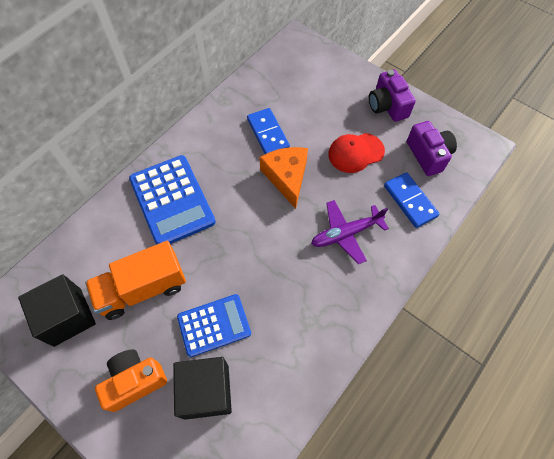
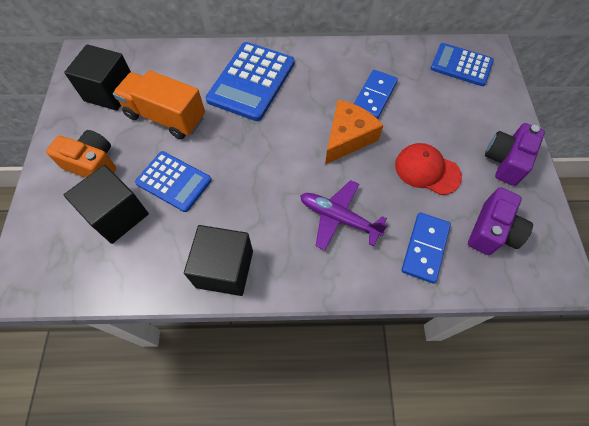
camera: 50 degrees right, 0 degrees up
none -> black cube [184,225,253,296]
none -> blue calculator [430,43,494,86]

